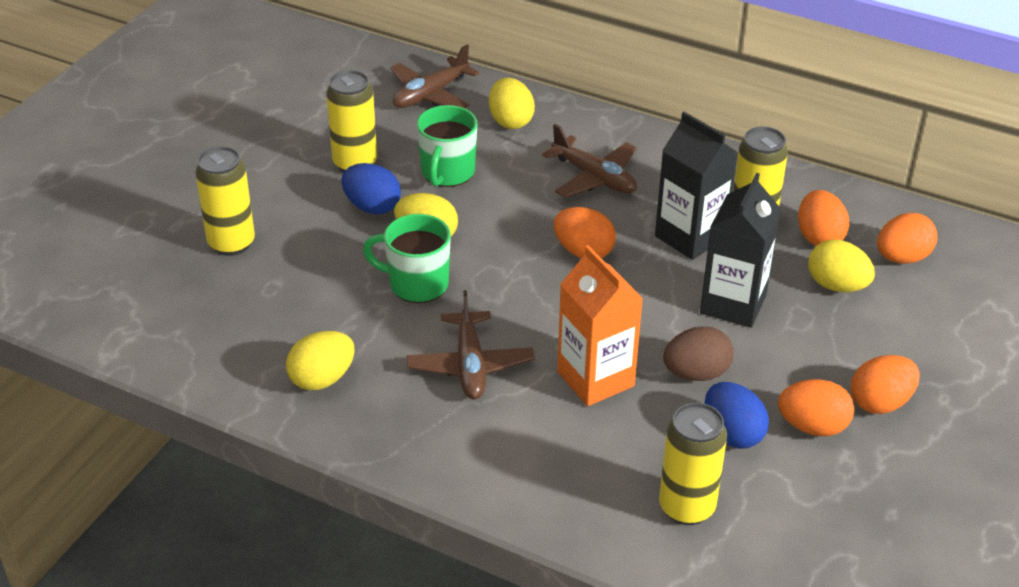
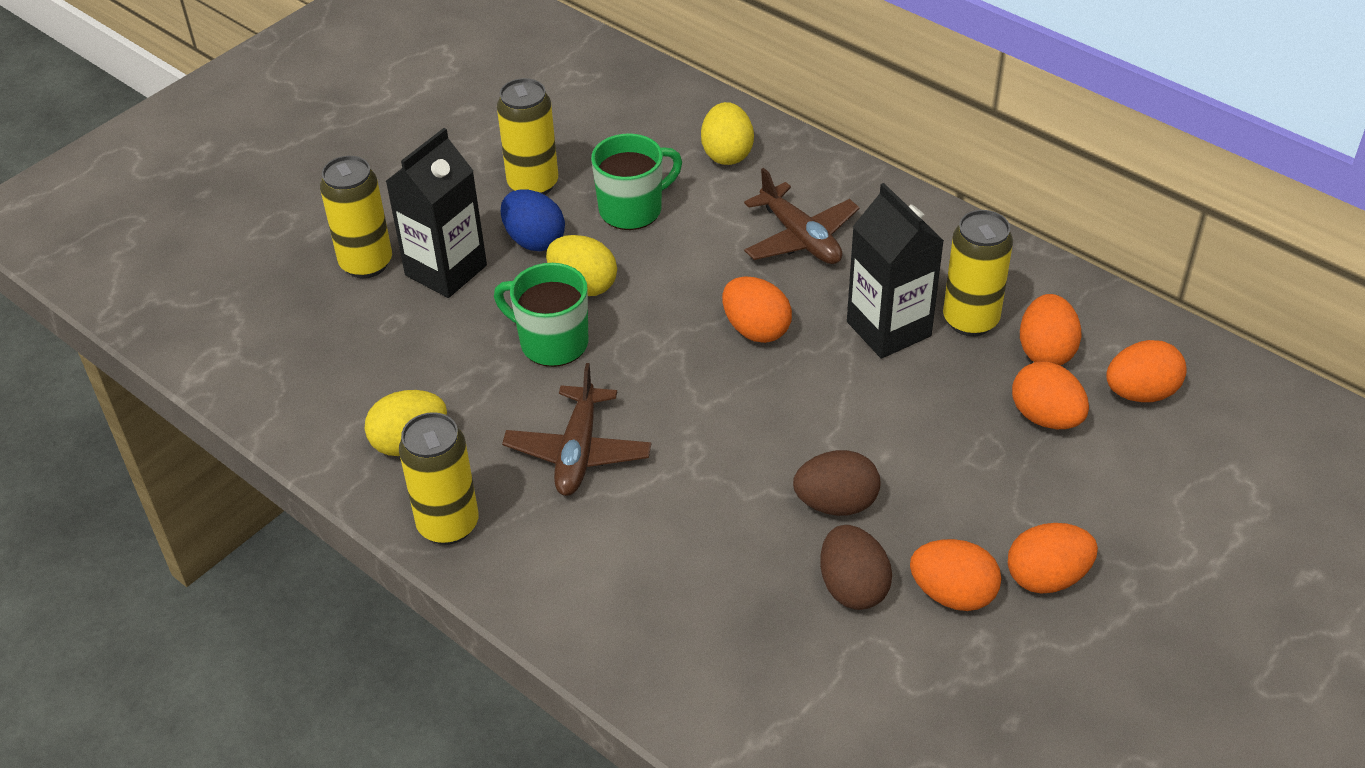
camera: 15 degrees right, 5 degrees up
brown plane [390,44,479,108] -> none
green mug [417,105,477,187] -> green mug turned 150 degrees counterclockwise [591,134,682,230]
orange carton [557,245,643,406] -> none
yellow can [659,403,727,525] -> yellow can moved to [399,412,479,545]
black carton [700,173,781,328] -> black carton moved to [386,128,487,298]
blue egg [705,382,769,448] -> brown egg [820,525,892,610]
yellow egg [808,239,875,292] -> orange egg [1012,362,1089,429]

